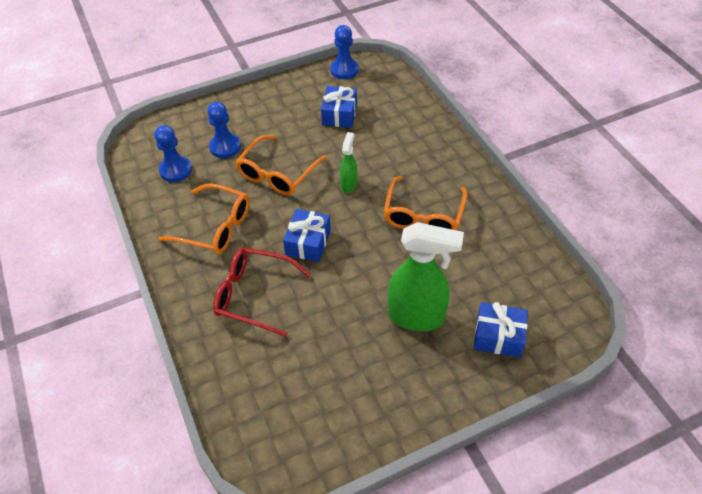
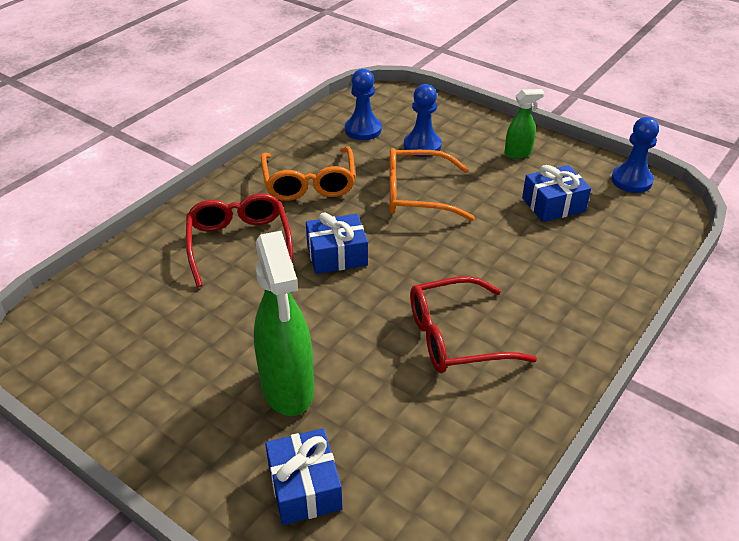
camera: 60 degrees right, 10 degrees down
green spray bottle [340,132,357,193] -> green spray bottle moved to [504,89,544,159]
orange glasses [383,176,468,230] -> red glasses [410,276,537,373]

